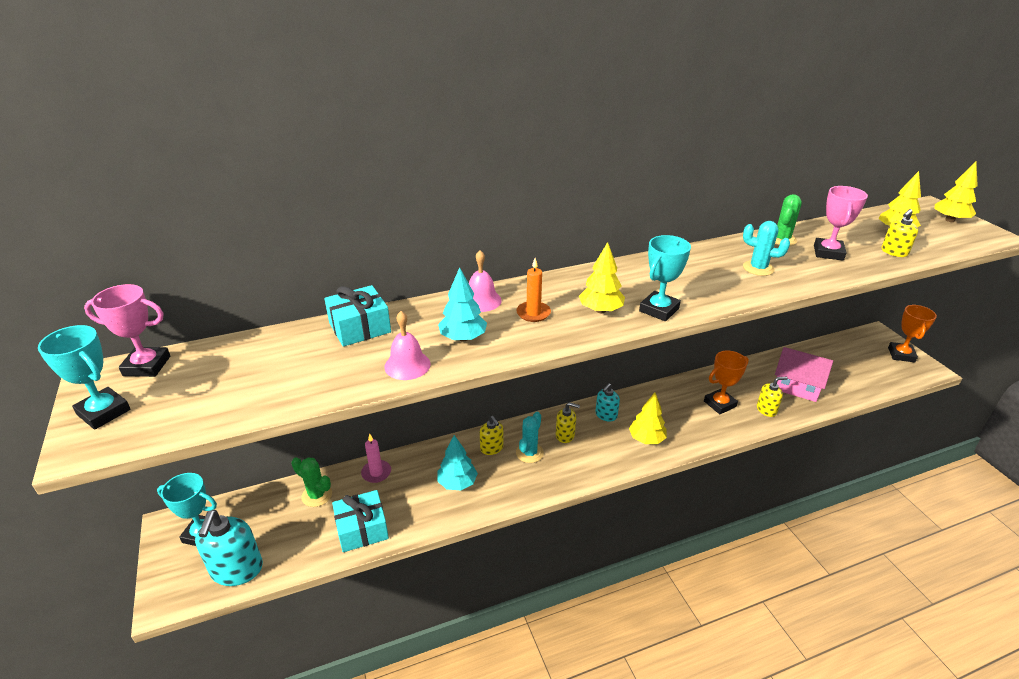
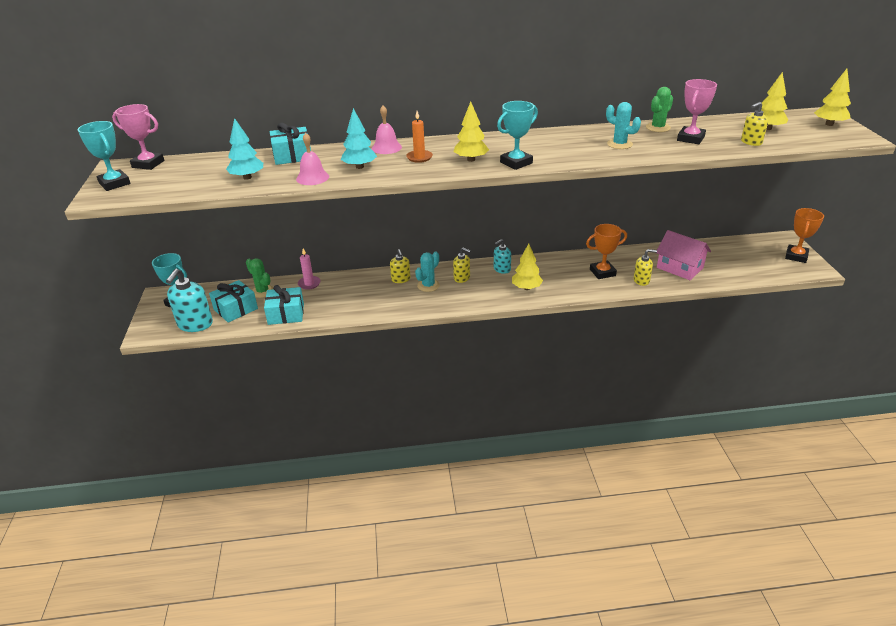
camera: 15 degrees right, 0 degrees up
turquoise tree [438,435,478,490] -> turquoise tree moved to [226,118,263,180]
none -> turquoise gift [209,280,258,323]

